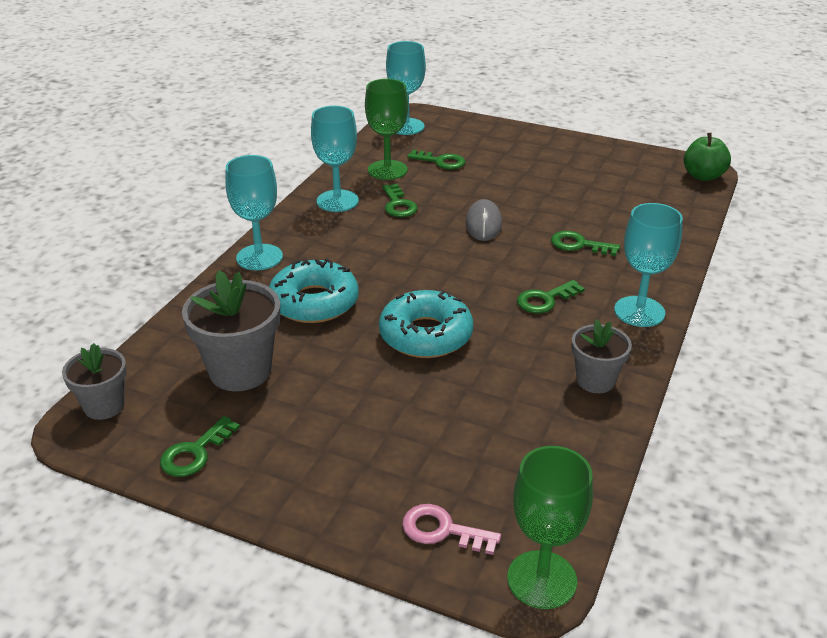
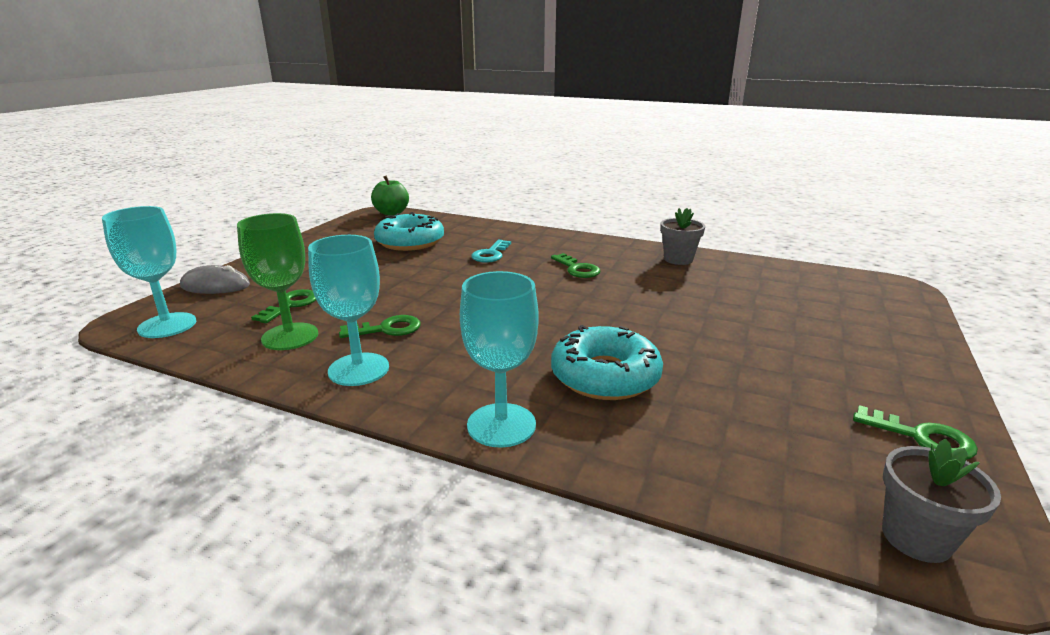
camera: 90 degrees left, 10 degrees down
grey flower pot [182,270,280,391] -> none
turquoise donut [379,290,473,358] -> turquoise donut moved to [374,212,444,251]
pink key [402,504,501,555] -> none
grey mouse [465,199,502,241] -> grey mouse moved to [180,265,250,294]
green goblet [507,446,593,609] -> none
green key [551,231,620,256] -> turquoise key [471,240,511,263]
turquoise goblet [614,203,683,327] -> none

